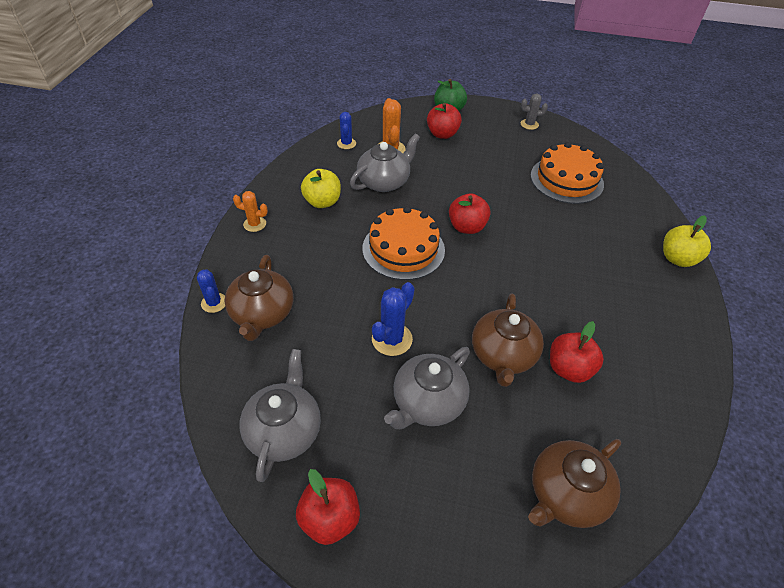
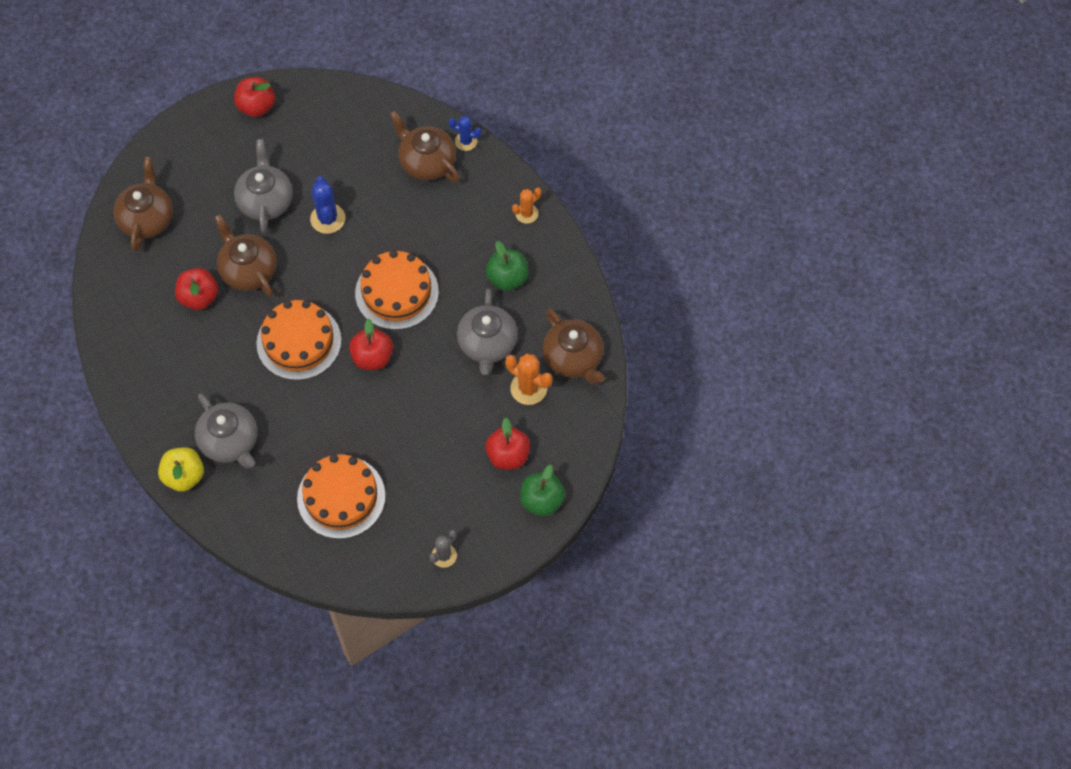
camera: 135 degrees right, 15 degrees up
grey teapot [239,349,321,482] -> grey teapot moved to [195,394,258,468]
yellow apple [301,169,341,208] -> green apple [486,241,529,291]
blue cactus [337,112,356,149] -> brown teapot [543,309,605,385]
none -> orange cake [256,300,341,380]

